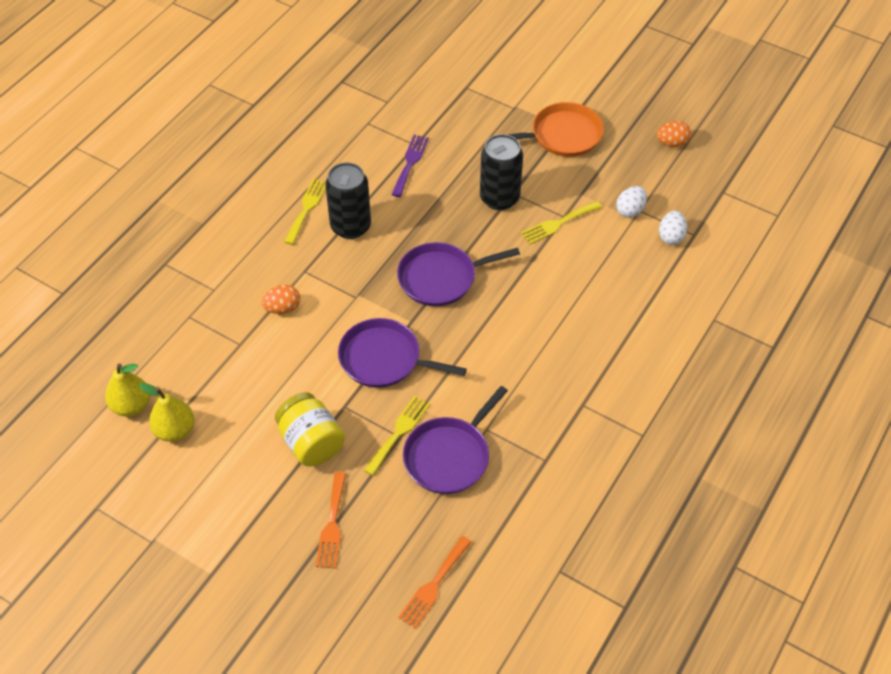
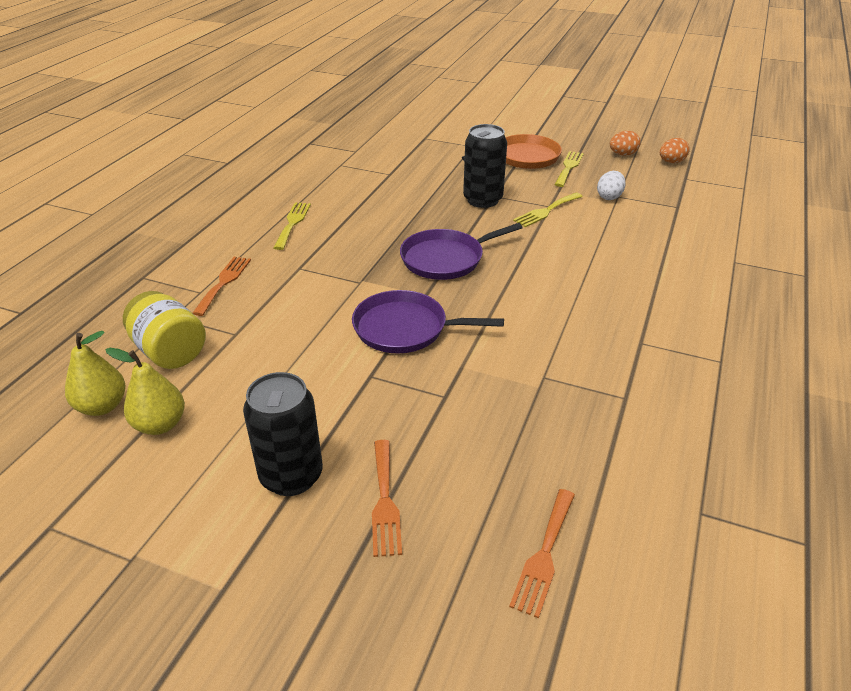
camera: 10 degrees left, 15 degrees down
orange egg [262,285,300,314] -> orange egg moved to [660,138,690,163]
yellow jar [275,392,345,467] -> yellow jar moved to [123,291,206,369]
black can [325,162,371,239] -> black can moved to [243,372,323,496]
yellow fork [364,396,430,476] -> yellow fork moved to [554,151,584,187]
purple fork [391,135,429,197] -> none
purple pan [403,386,508,494] -> none
white egg [659,211,687,245] -> none
none -> orange fork [193,257,251,316]

